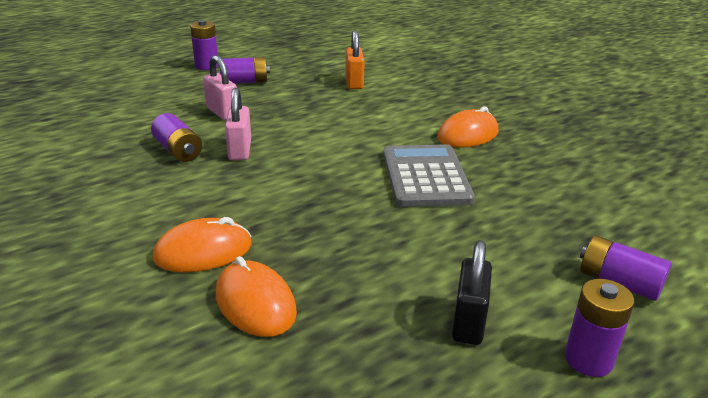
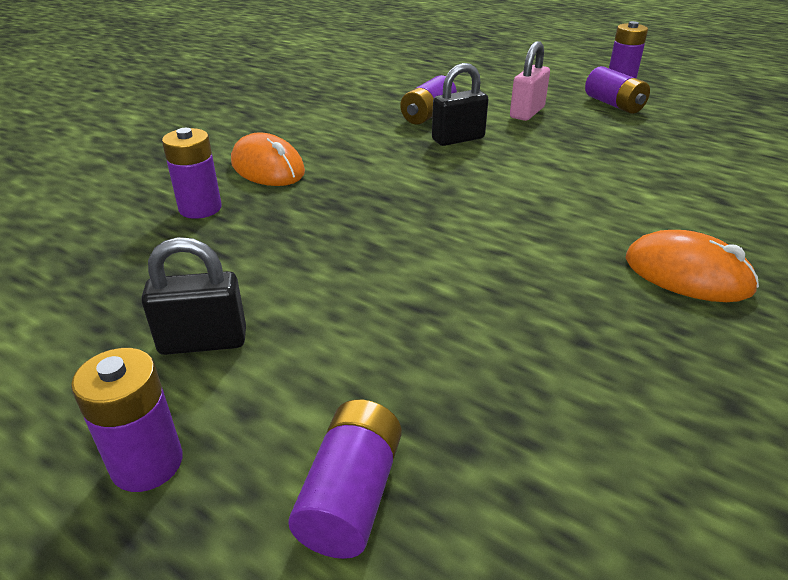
camera: 70 degrees right, 5 degrees up
orange mouse [216,256,297,337] -> purple battery [162,128,222,219]
pink padlock [225,88,251,160] -> black padlock [432,63,488,146]
orange padlock [345,30,365,89] -> none
grey calculator [383,144,475,207] -> none

